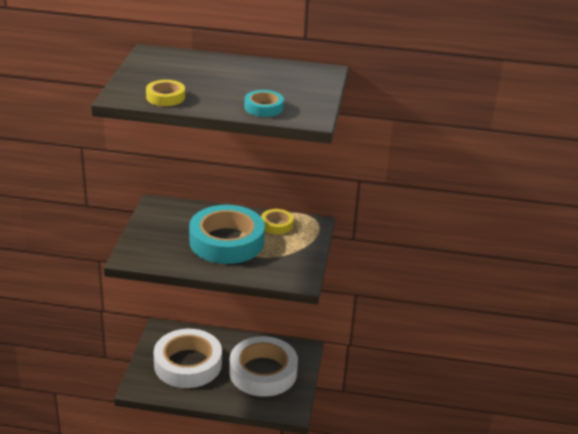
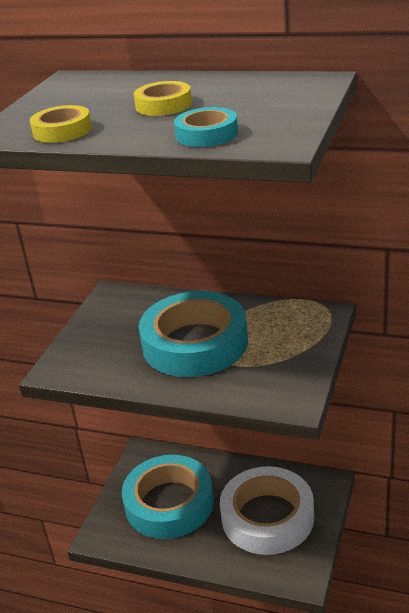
camera: 15 degrees right, 0 degrees up
white tape [153,329,222,388] -> turquoise tape [122,455,214,539]
yellow tape [261,209,294,234] -> yellow tape moved to [134,81,192,116]

